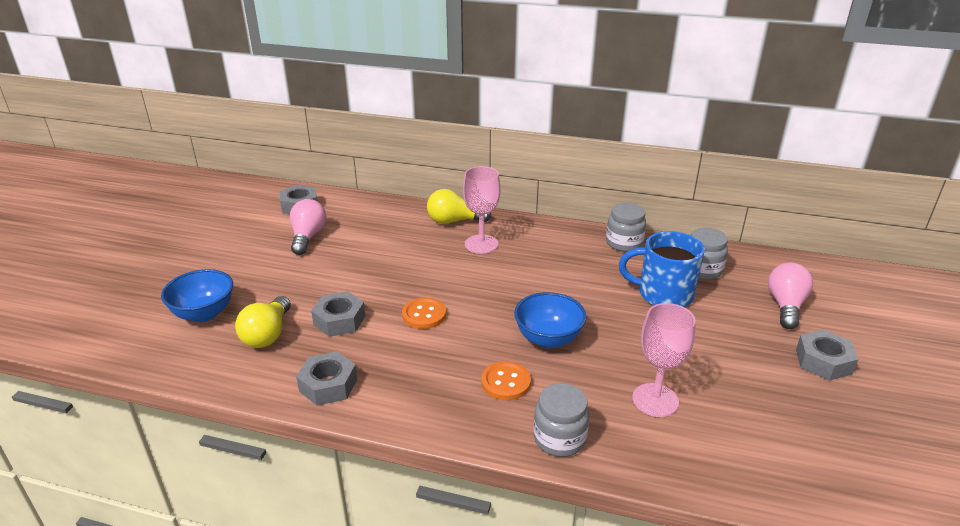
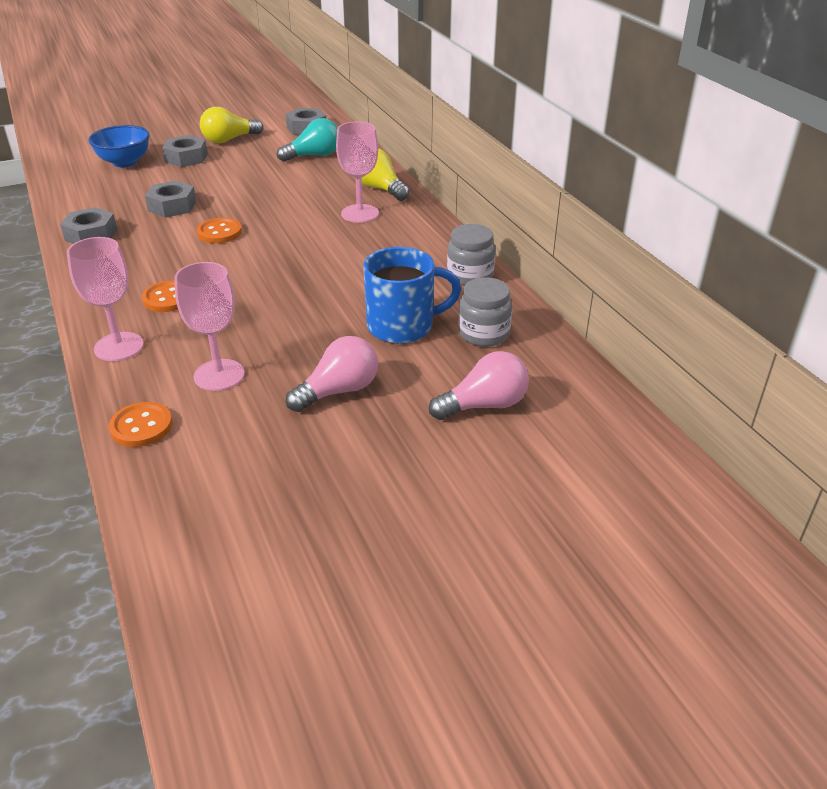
camera: 50 degrees right, 5 degrees up
yellow light bulb [235,296,291,348] -> yellow light bulb moved to [200,107,263,143]
pink light bulb [290,199,327,255] -> pink light bulb moved to [286,336,378,412]
blue bowl [514,292,586,348] -> none
grey jar [534,383,589,457] -> pink goblet [67,237,144,361]
blue mug [619,231,705,307] -> blue mug turned 105 degrees clockwise [363,247,461,344]
grey nut [796,329,858,381] -> grey nut moved to [162,135,208,167]
none -> orange button [109,402,172,447]
none -> turquoise light bulb [277,118,338,162]

